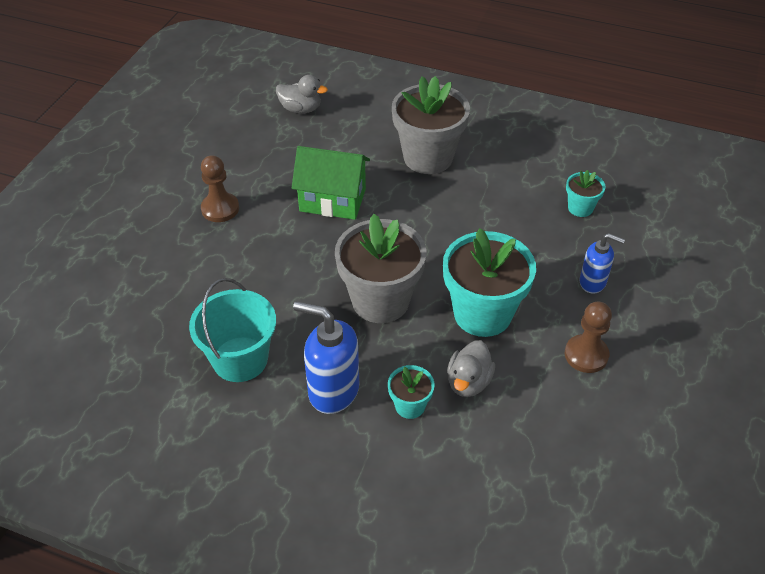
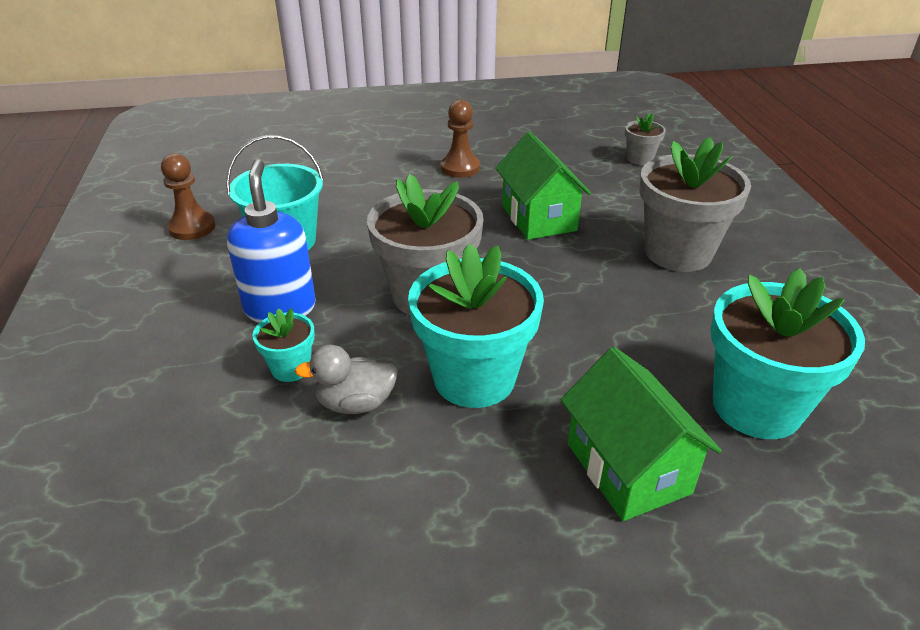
camera: 60 degrees right, 10 degrees down
grey duck [276,75,328,113] -> grey flower pot [625,113,666,165]
brown pawn [565,301,612,373] -> brown pawn moved to [161,153,216,240]
turquoise flower pot [566,170,606,217] -> turquoise flower pot [711,268,865,439], size x2.09
blue soap dispenser [579,233,625,294] -> green house [561,347,722,521]

